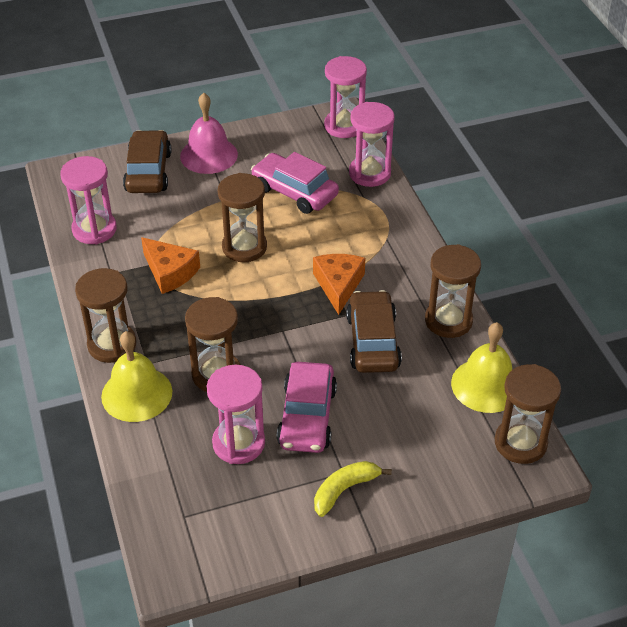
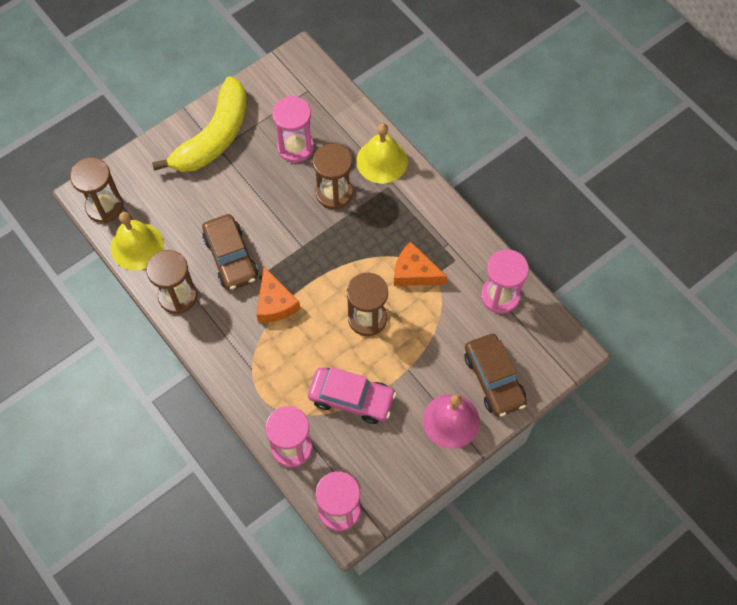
camera: 160 degrees right, 20 degrees up
brown hourglass [75,268,137,363] -> none
pink car [277,362,337,453] -> none
yellow banana [314,461,392,517] -> yellow banana [152,76,247,172], size x2.11

